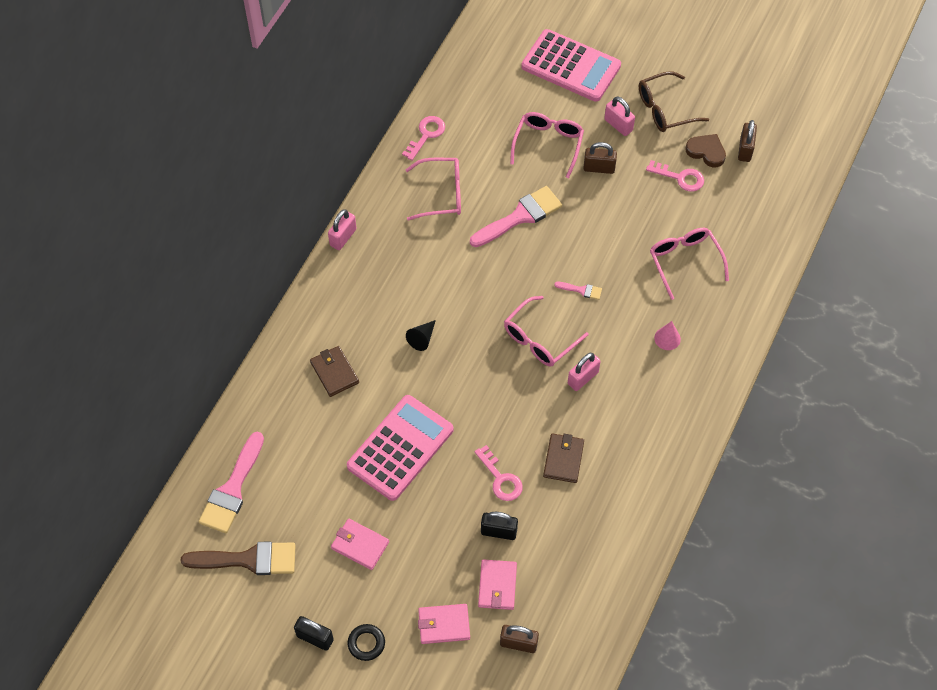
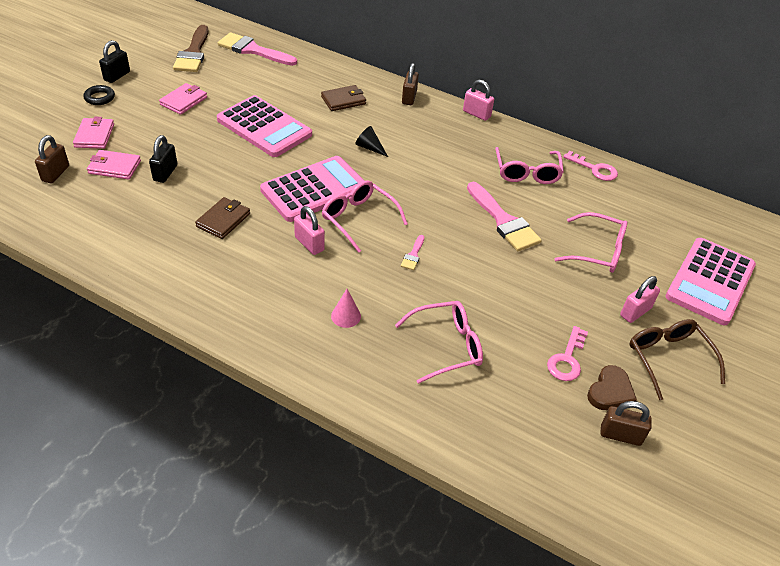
camera: 90 degrees right, 15 degrees down
pink key [475,445,523,501] -> none
brown wallet [543,433,584,483] -> brown wallet turned 75 degrees counterclockwise [195,197,250,239]
brown padlock [583,142,617,174] -> brown padlock moved to [402,63,419,105]
none -> pink calculator [260,156,365,222]

